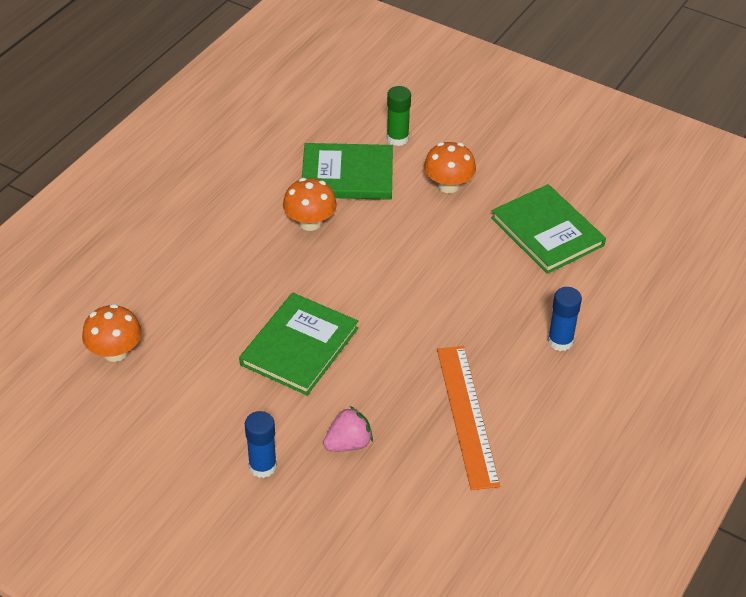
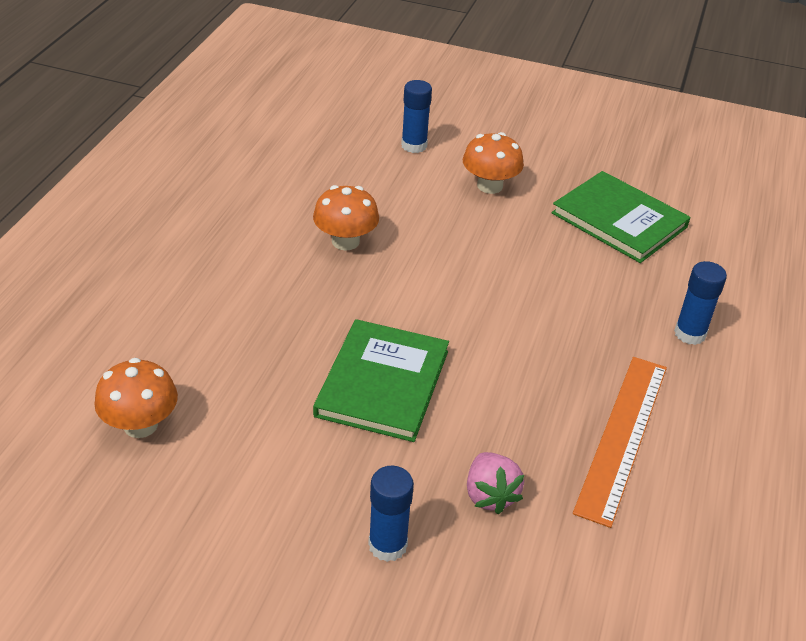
camera: 15 degrees left, 5 degrees down
green book [302,143,393,200] -> none
pink strawberry [323,406,373,451] -> pink strawberry turned 120 degrees clockwise [467,452,524,514]
green glue stick [387,86,411,146] -> blue glue stick [401,80,432,153]
orange ruler [437,346,500,490] -> orange ruler turned 45 degrees clockwise [573,357,667,528]

